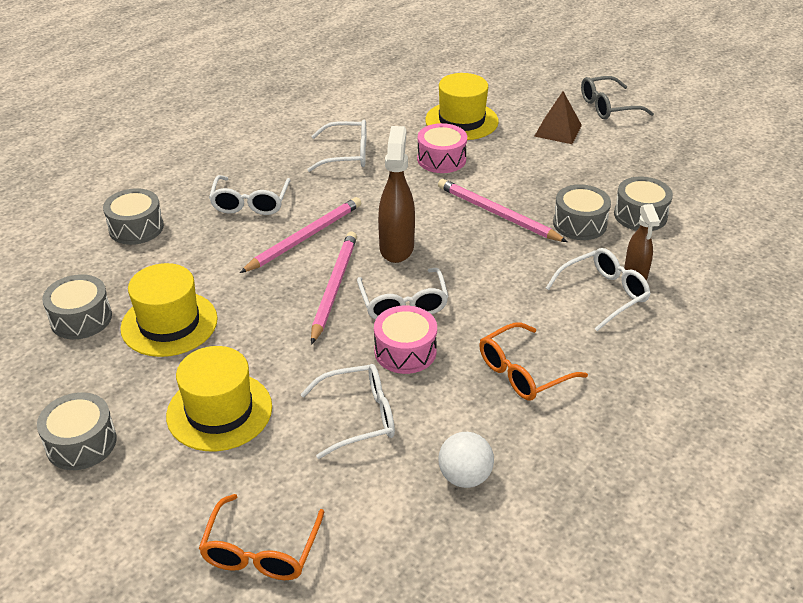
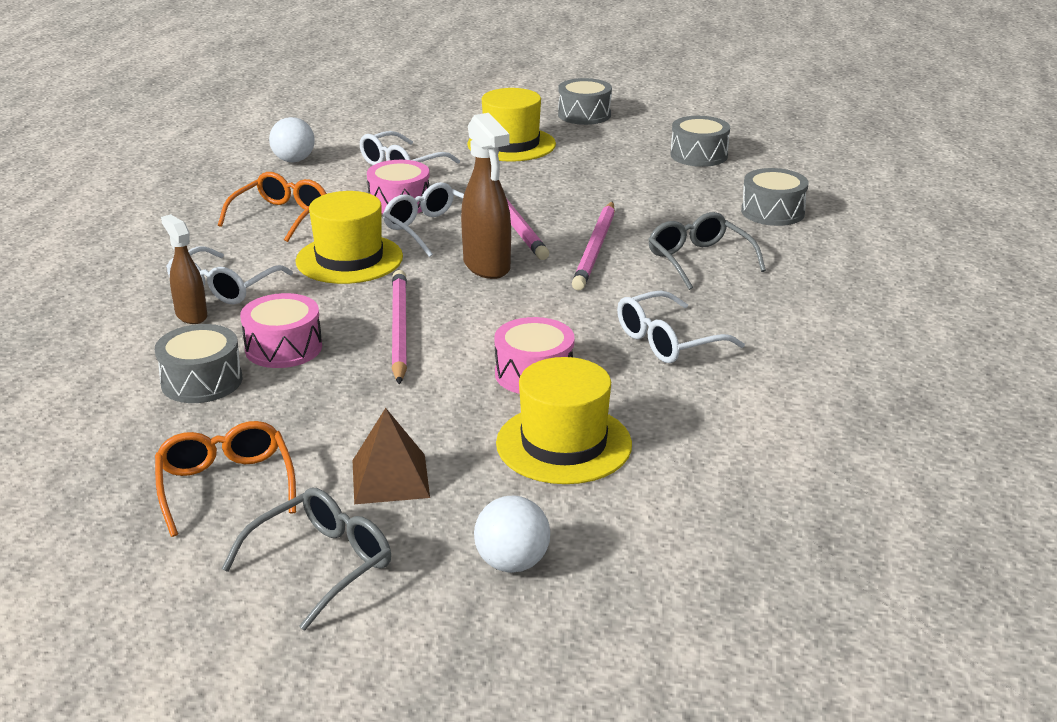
camera: 150 degrees right, 10 degrees down
yellow hat [120,263,218,357] -> yellow hat moved to [295,191,403,284]
orange glasses [199,494,324,580] -> orange glasses moved to [155,421,296,537]
white glasses [209,175,291,215] -> grey glasses [648,212,766,290]
pink pencil [438,179,567,242] -> pink pencil turned 105 degrees counterclockwise [392,270,407,384]
grey drum [553,184,611,240] -> pink drum [240,293,322,368]
none -> white ball [474,496,550,573]

